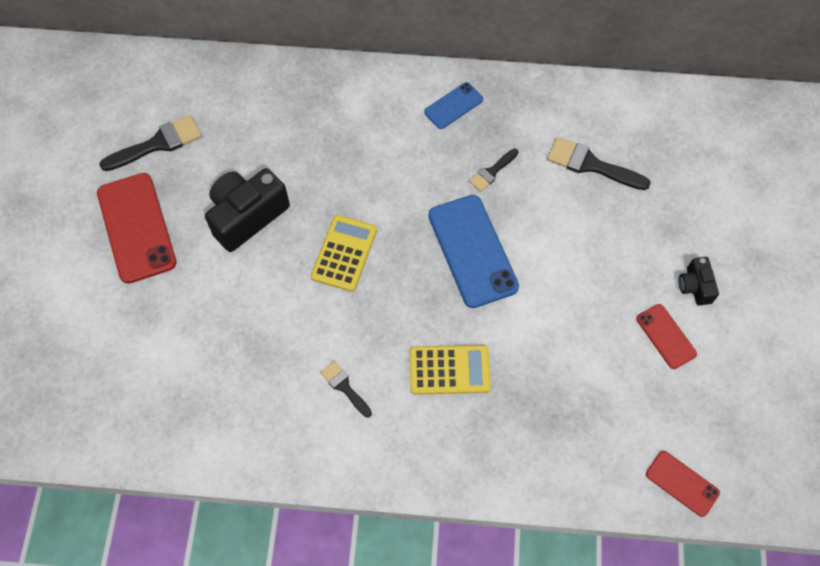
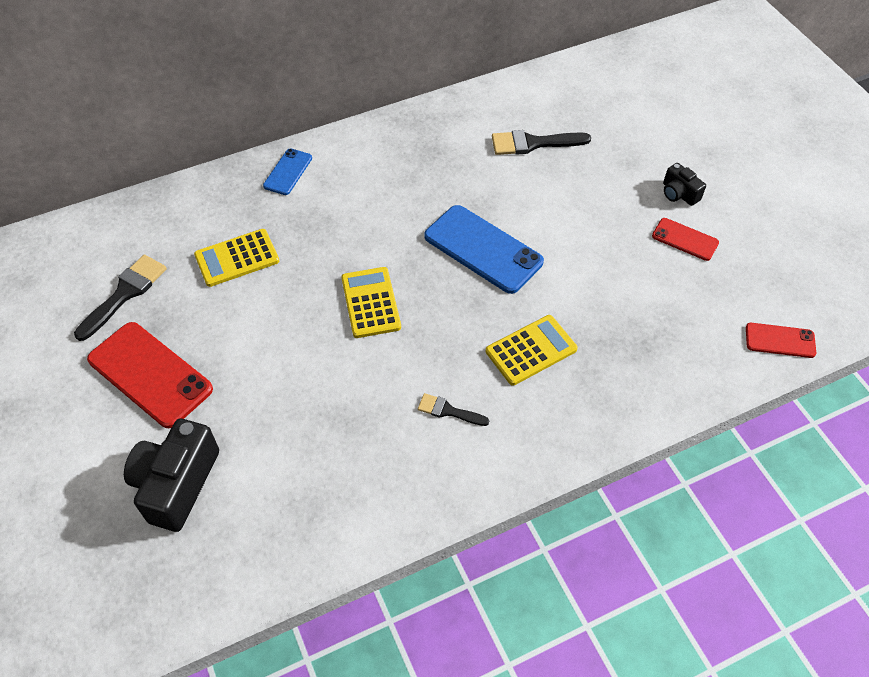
camera: 30 degrees left, 10 degrees down
black camera [205,168,290,252] -> black camera moved to [124,419,219,532]
blue phone [424,82,483,129] -> blue phone moved to [263,148,312,195]
black brush [469,149,518,192] -> none
none -> yellow calculator [194,229,279,287]

